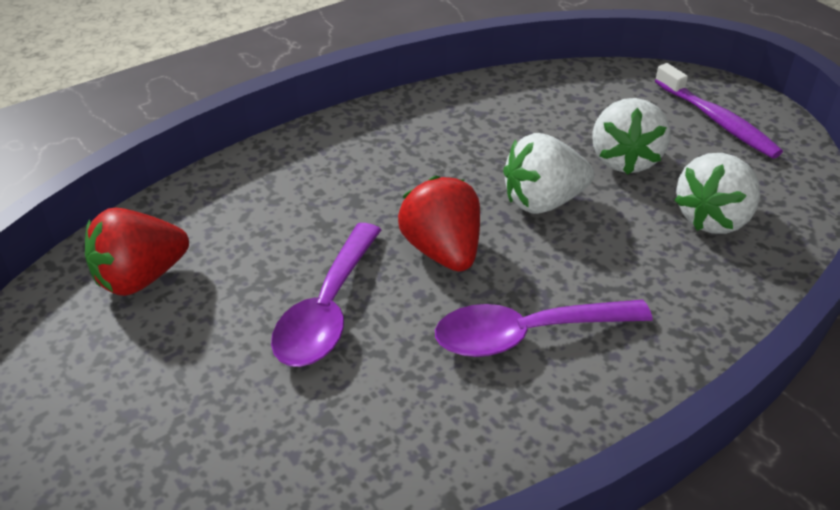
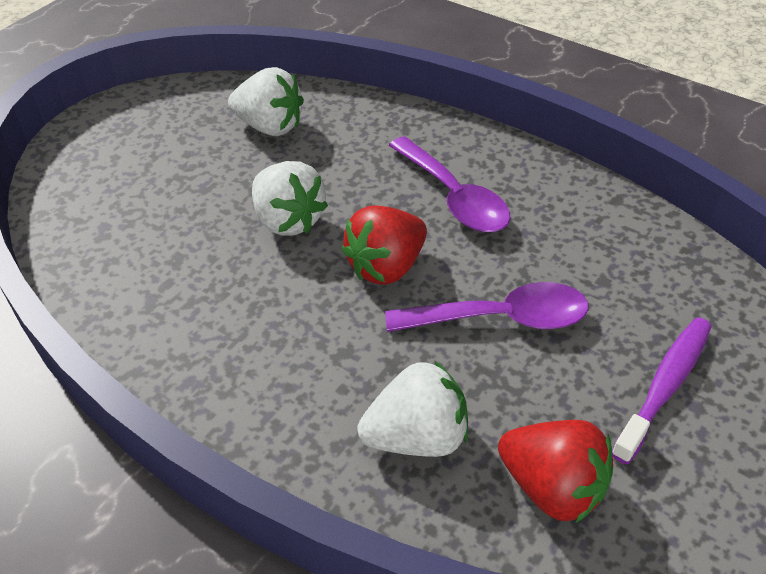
camera: 110 degrees left, 5 degrees up
white strawberry [592,98,670,175] -> white strawberry moved to [357,361,468,457]
purple toothbrush [655,63,783,159] -> purple toothbrush moved to [612,317,712,465]

